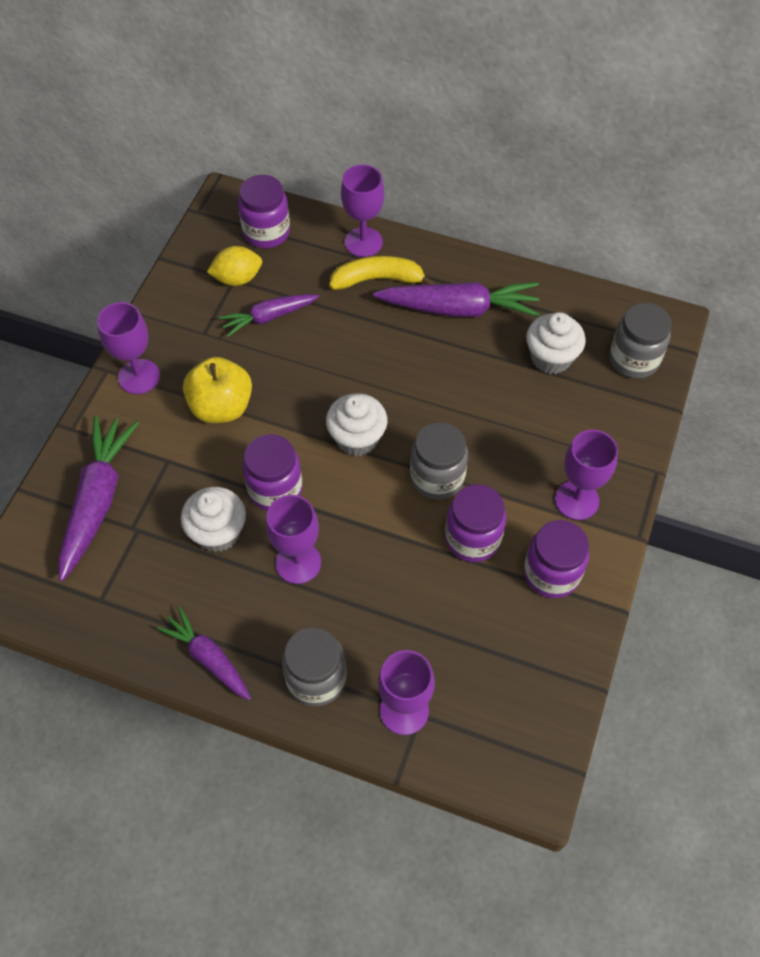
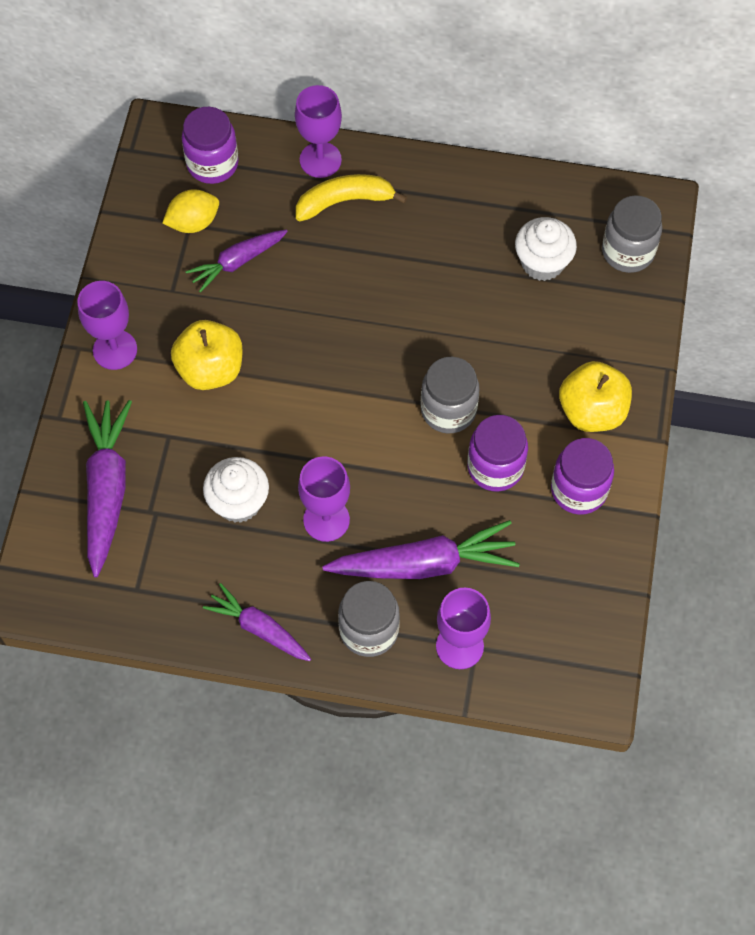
camera: 10 degrees left, 5 degrees up
purple jar [242,434,303,511] -> none
white cupcake [326,393,388,456] -> none
purple carrot [373,282,540,317] -> purple carrot moved to [322,520,520,579]
purple goblet [555,430,618,520] -> yellow apple [559,361,632,432]

